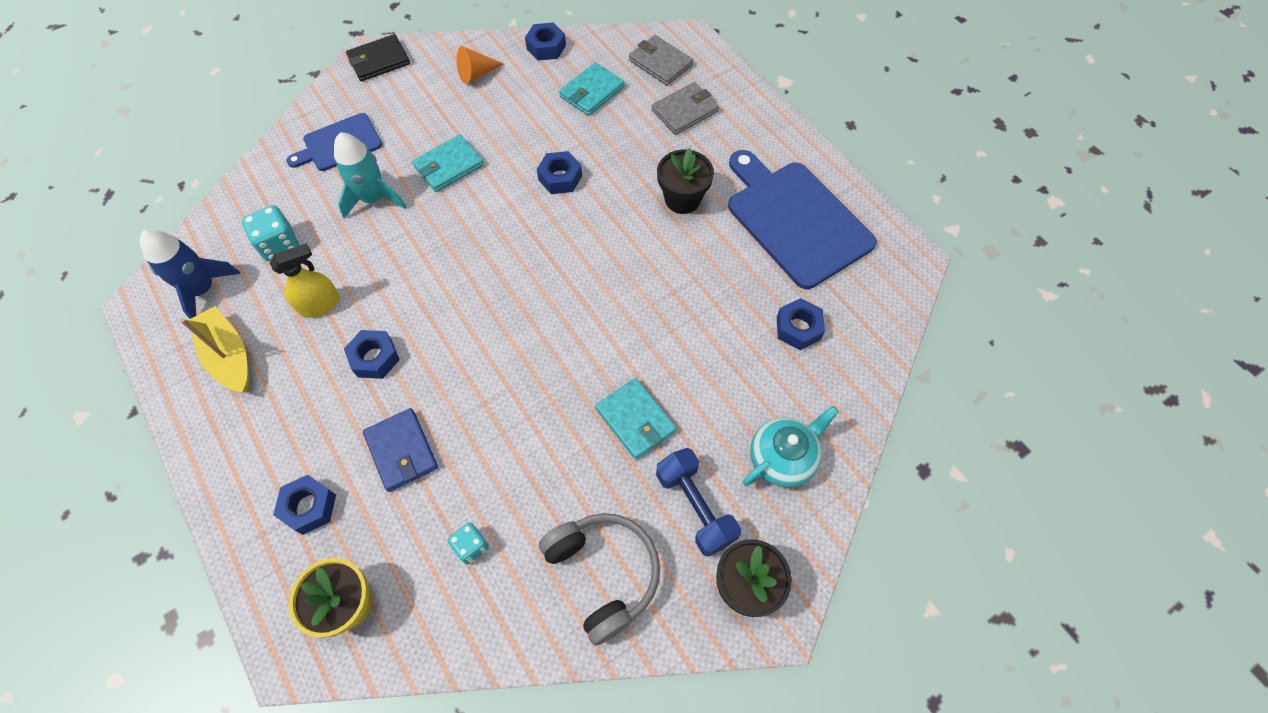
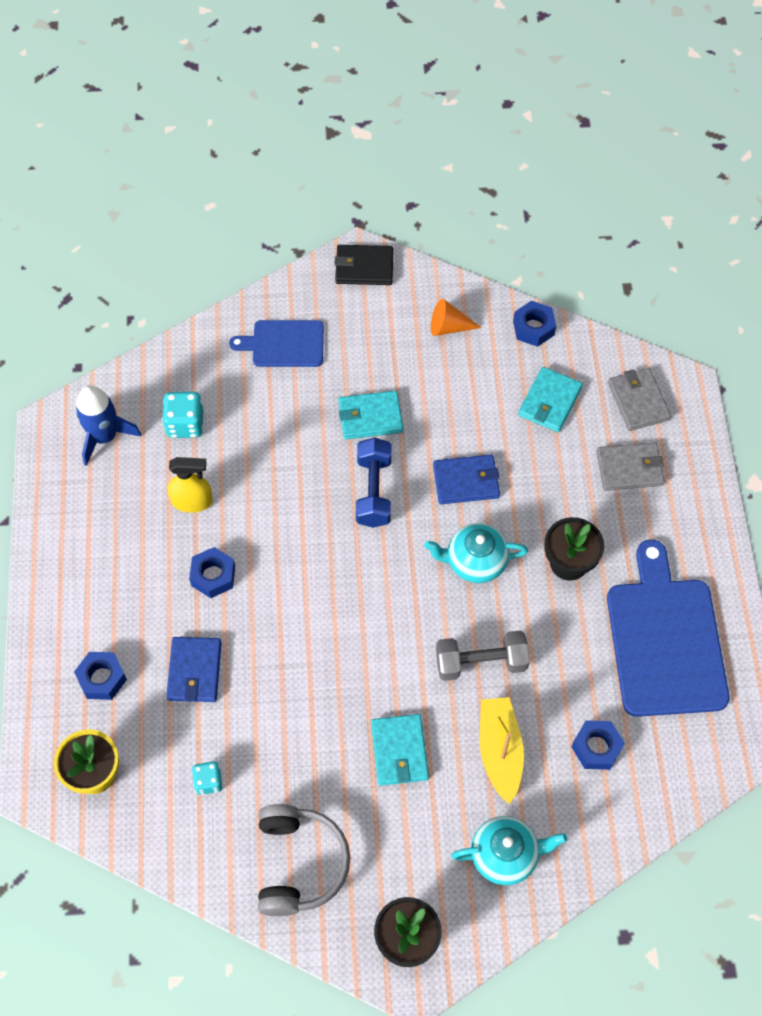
camera: 30 degrees right, 0 degrees up
yellow boat [180,306,249,393] -> yellow boat moved to [480,697,524,804]
turquoise rocket [334,132,406,218] -> none
blue nut [537,151,582,194] -> blue wallet [433,454,500,504]
turquoise wallet [559,62,625,116] -> turquoise wallet turned 45 degrees counterclockwise [518,367,583,432]
blue dumbbell [656,448,741,557] -> blue dumbbell moved to [356,438,391,528]
none -> turquoise teapot [424,523,528,583]
none -> grey dumbbell [436,630,530,681]

